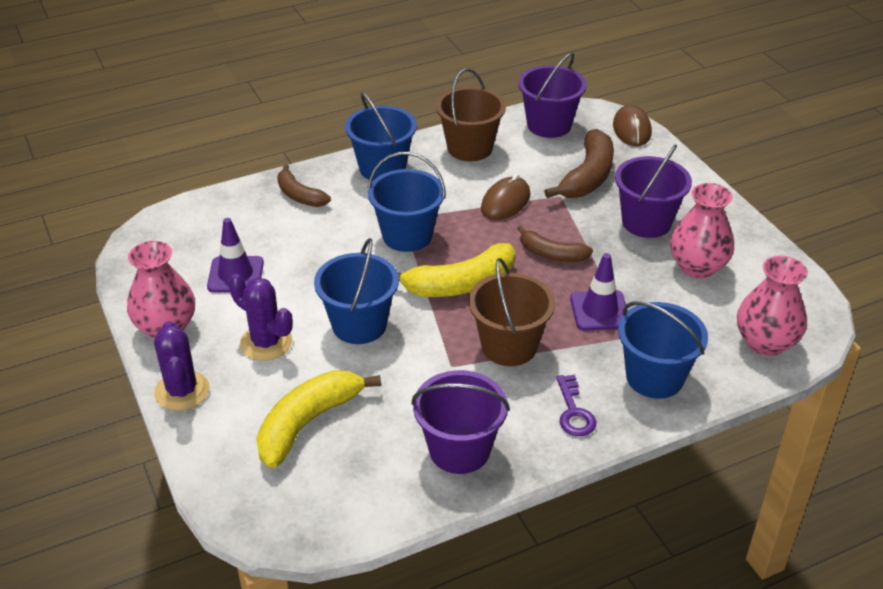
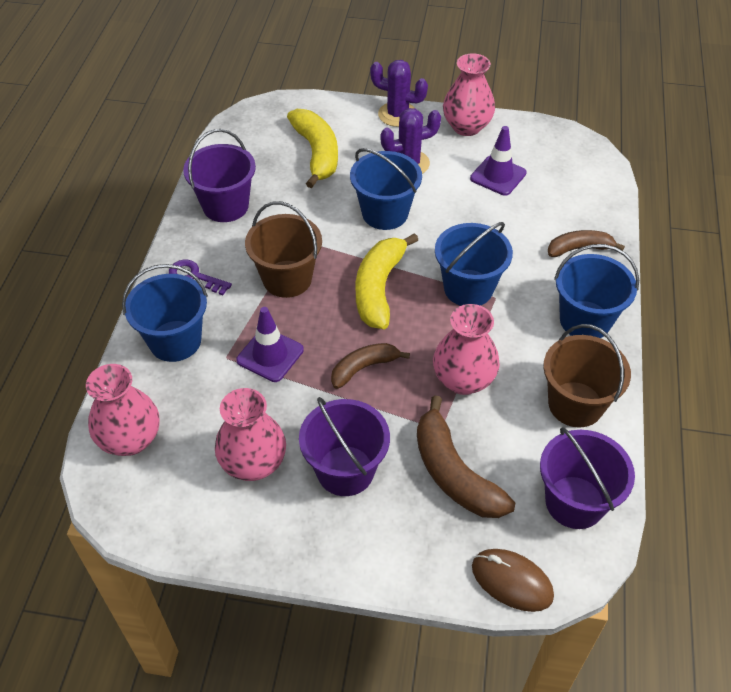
camera: 125 degrees right, 10 degrees up
brown mouse [481,174,530,220] -> pink vase [433,304,500,395]

